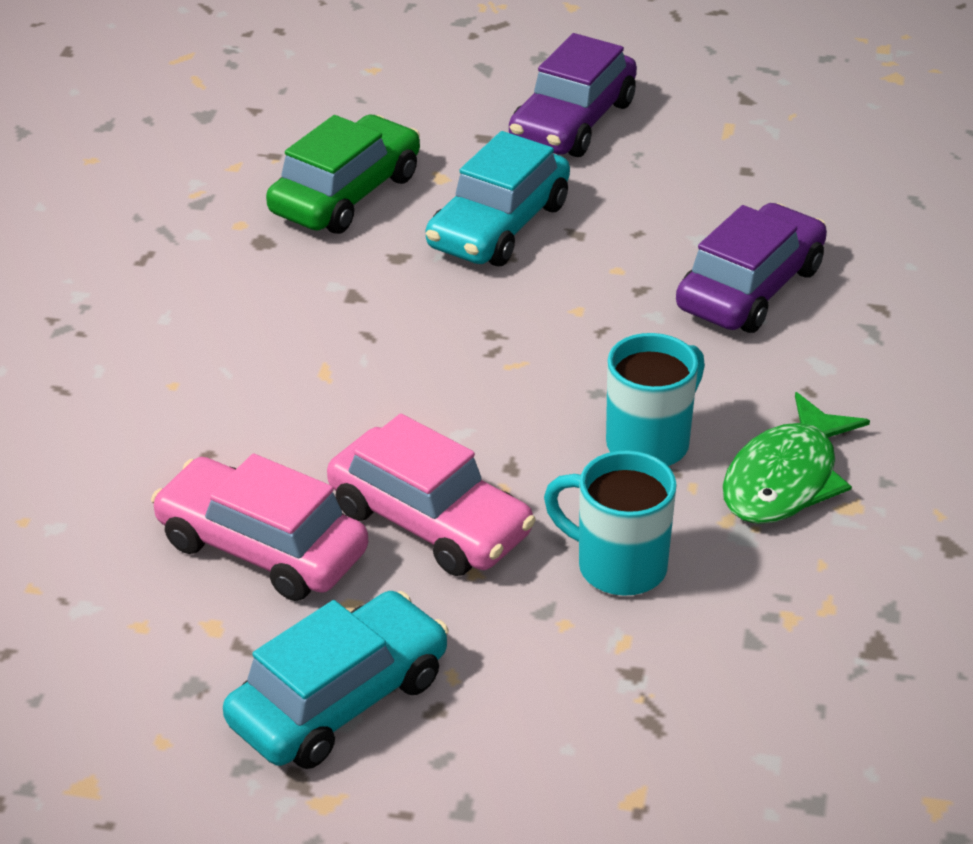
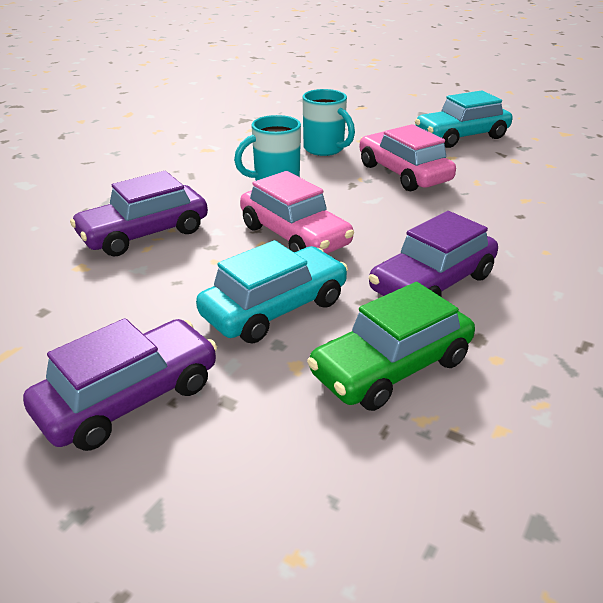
camera: 160 degrees left, 5 degrees down
pink car [151,453,368,601] -> pink car moved to [240,171,354,254]
green fish [723,392,870,524] -> none
none -> purple car [369,211,498,297]

